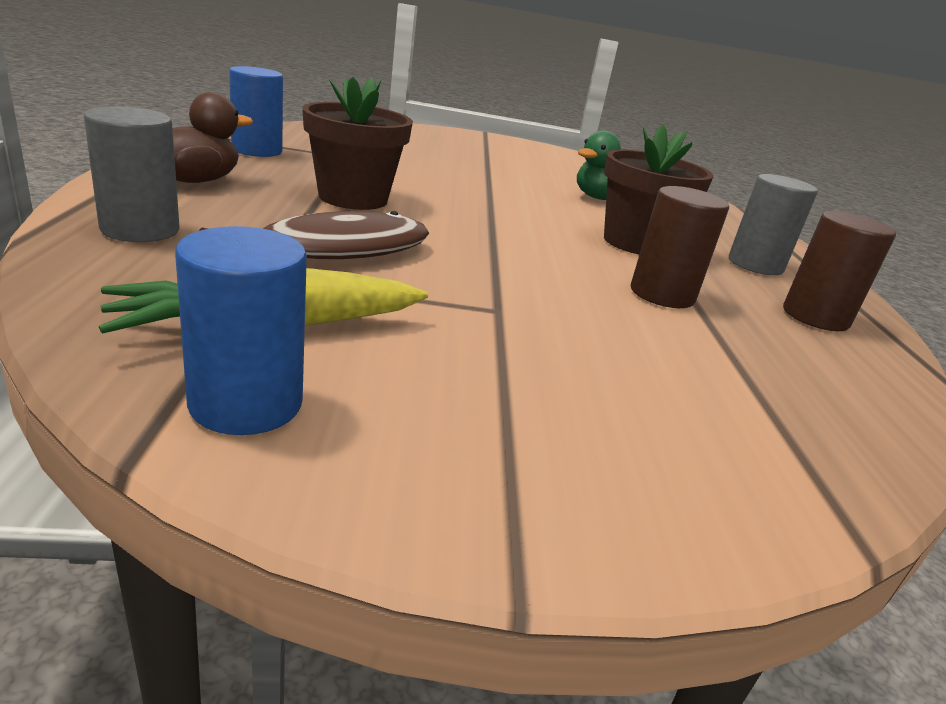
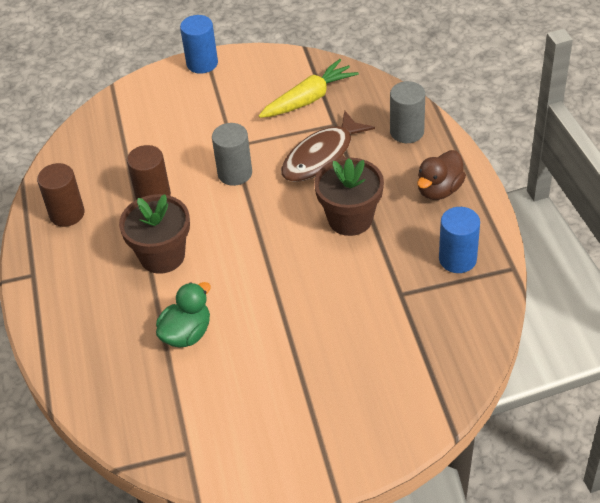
camera: 175 degrees right, 20 degrees up
blue cylinder [175,226,307,435] -> blue cylinder moved to [180,15,218,74]
grey cylinder [729,174,818,275] -> grey cylinder moved to [212,123,252,186]

